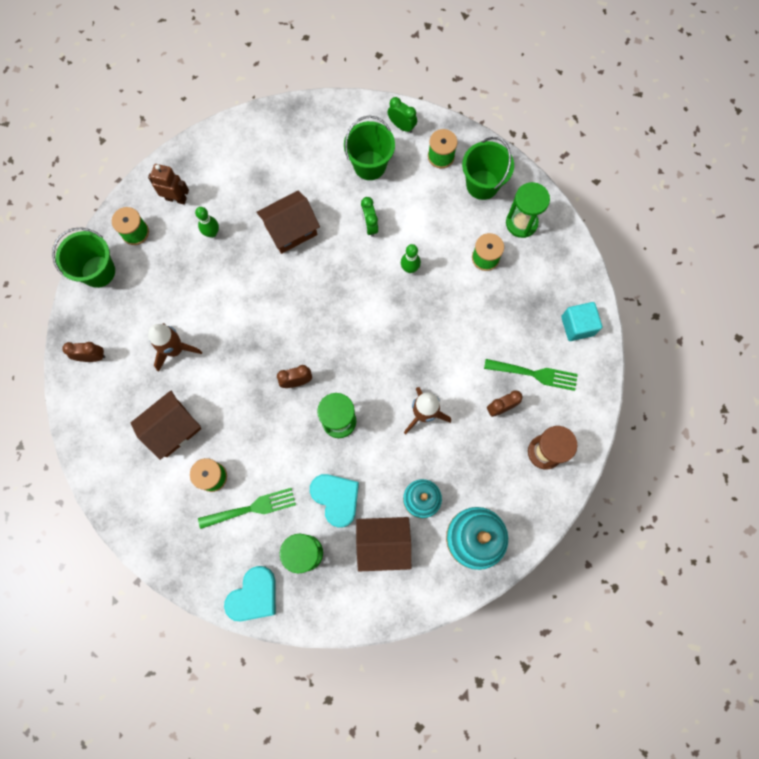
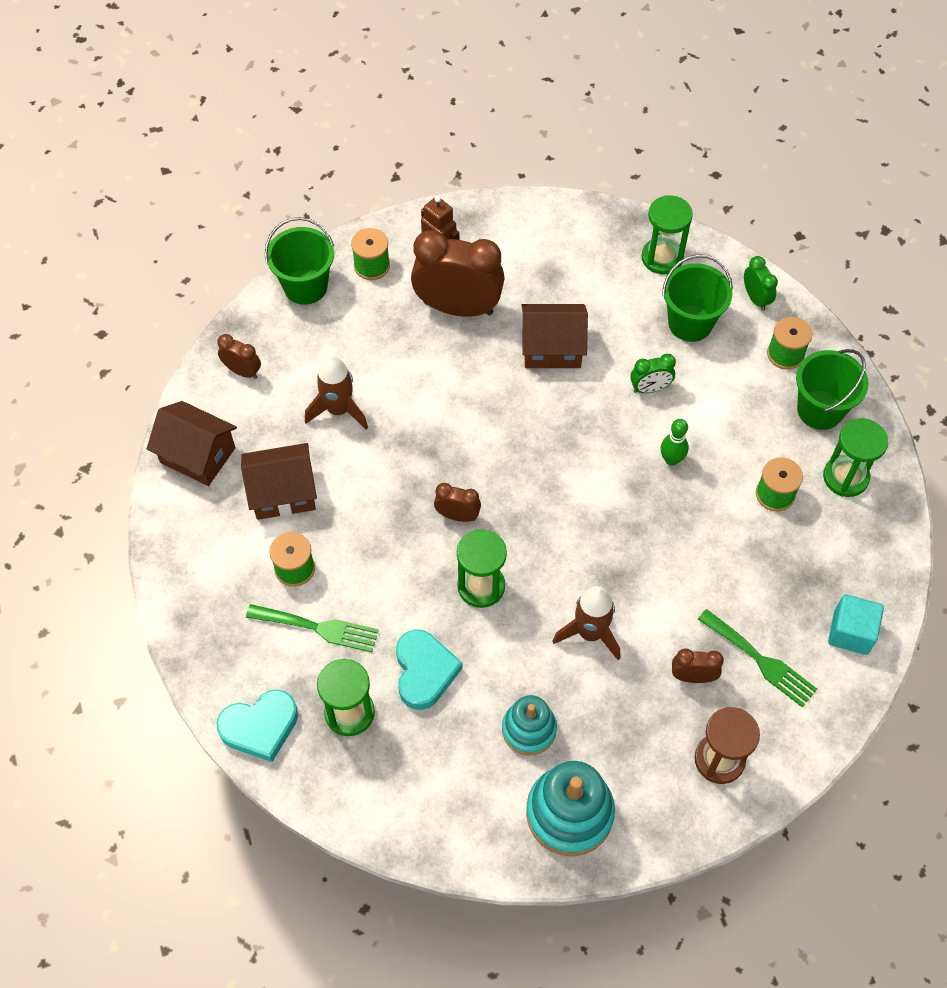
camera: 30 degrees right, 15 degrees down
green bowling pin [195,207,219,238] -> brown clock [411,230,505,317]
brown house [356,517,411,571] -> brown house moved to [147,401,237,486]
green clock [361,197,378,237] -> green clock turned 120 degrees counterclockwise [630,354,676,393]
none -> green hourglass [641,195,693,274]

